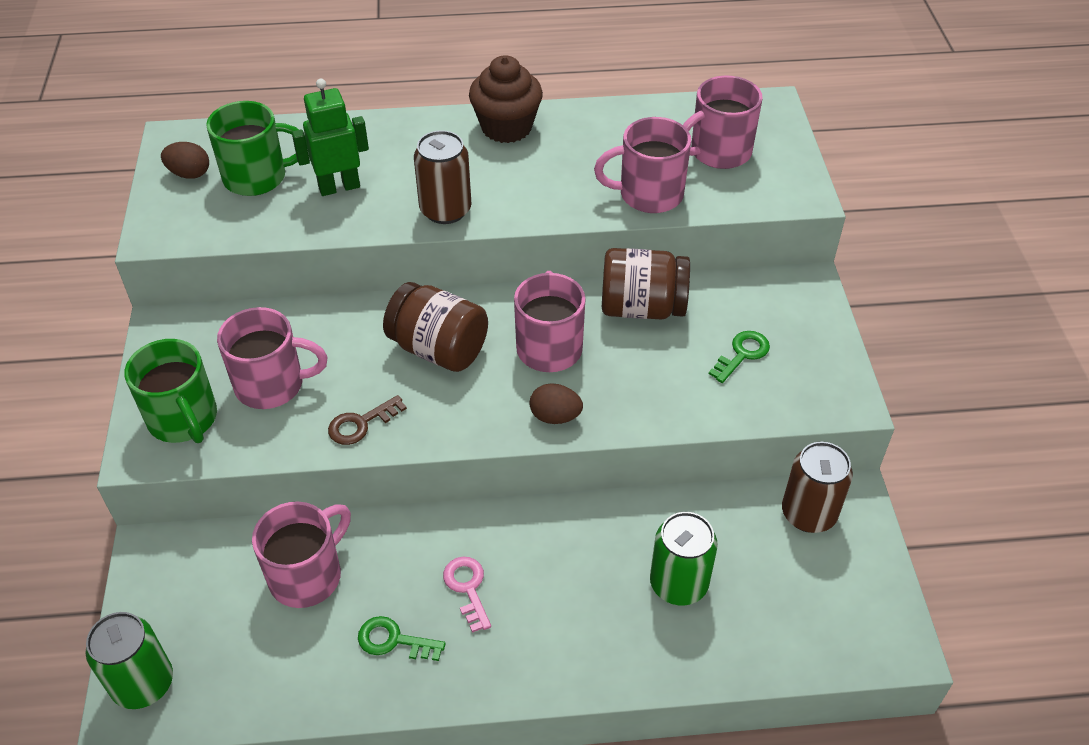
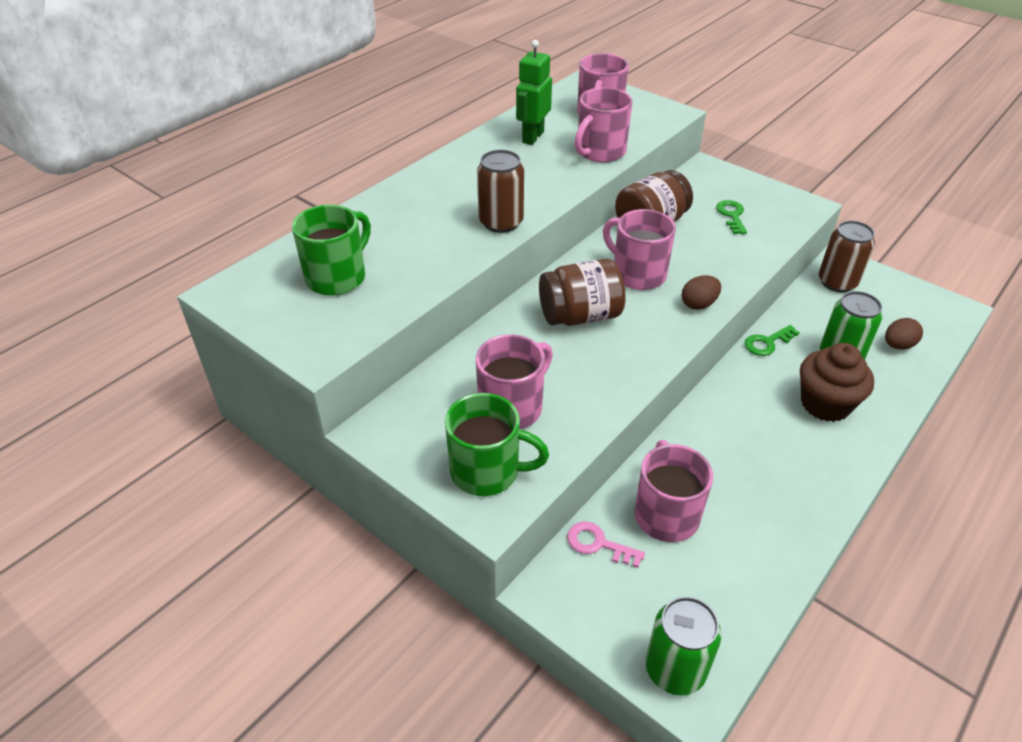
camera: 45 degrees left, 5 degrees down
brown egg [161,142,209,179] -> brown egg moved to [885,318,923,350]
green robot [292,79,369,196] -> green robot moved to [516,40,552,145]
brown key [328,395,407,445] -> none
green key [358,616,446,661] -> green key moved to [744,325,800,356]
pink key [443,557,491,633] -> pink key moved to [567,522,645,568]
brown cupcake [469,55,543,143] -> brown cupcake moved to [800,343,874,422]

